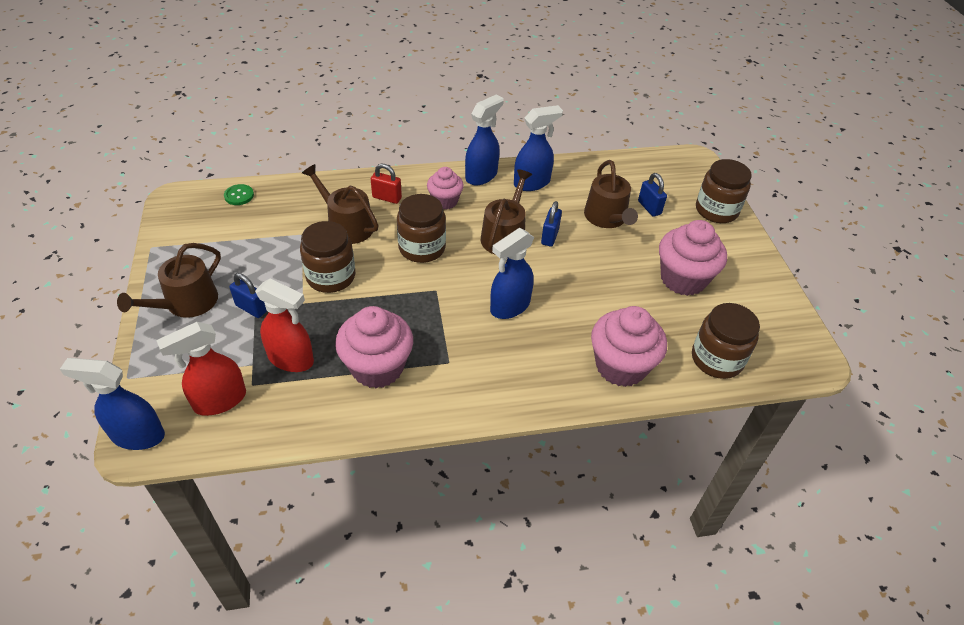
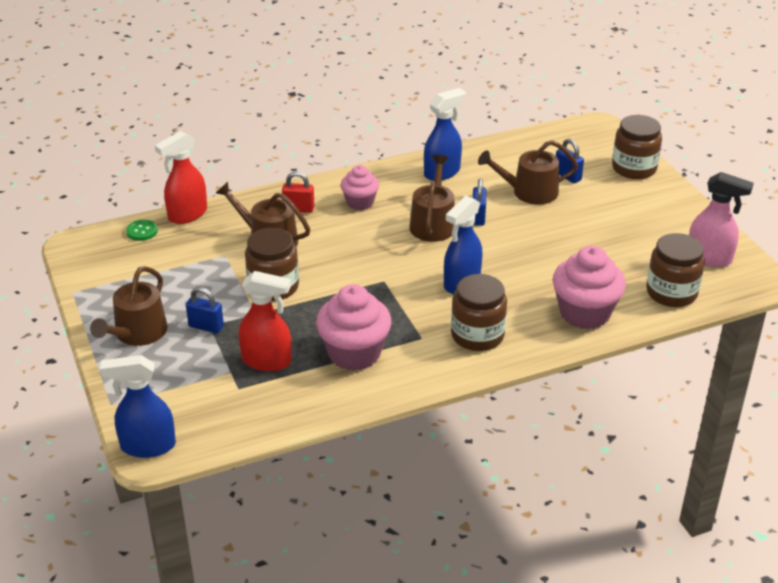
camera: 10 degrees left, 10 degrees down
red spray bottle [156,322,246,416] -> red spray bottle moved to [155,131,207,224]
brown jar [397,194,446,263] -> brown jar moved to [451,274,507,351]
blue spray bottle [465,95,504,185] -> none
brown watering can [584,160,638,228] -> brown watering can turned 105 degrees clockwise [478,140,578,204]
pink cupcake [659,220,727,296] -> none
none -> pink spray bottle [689,172,754,267]

